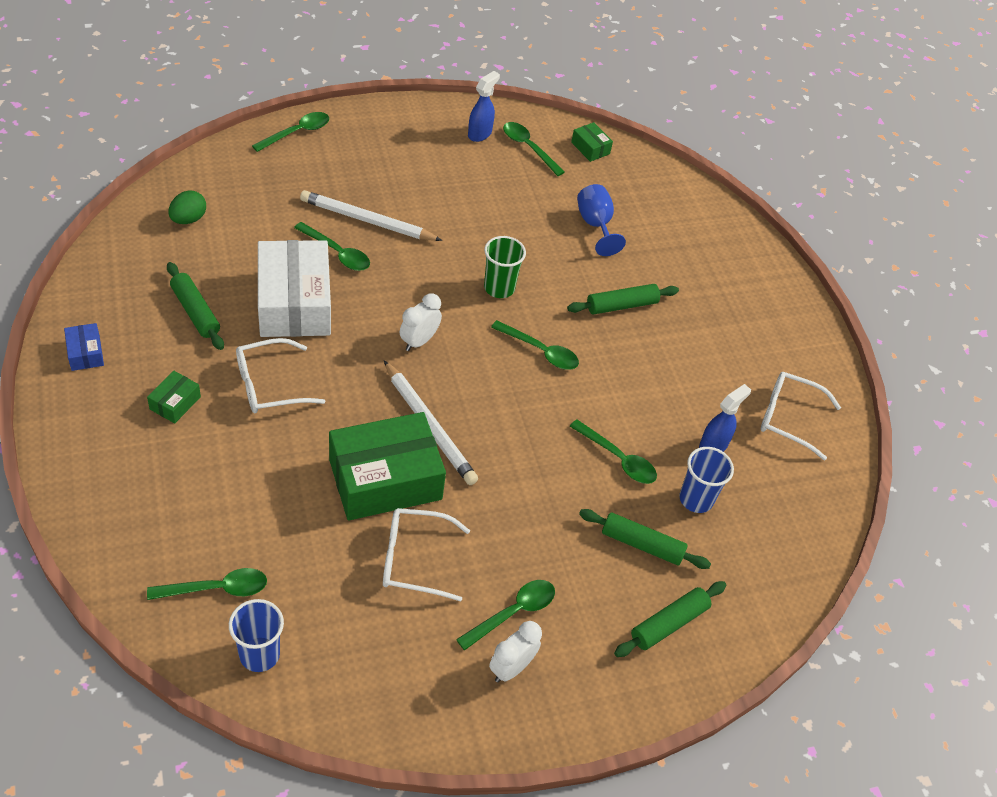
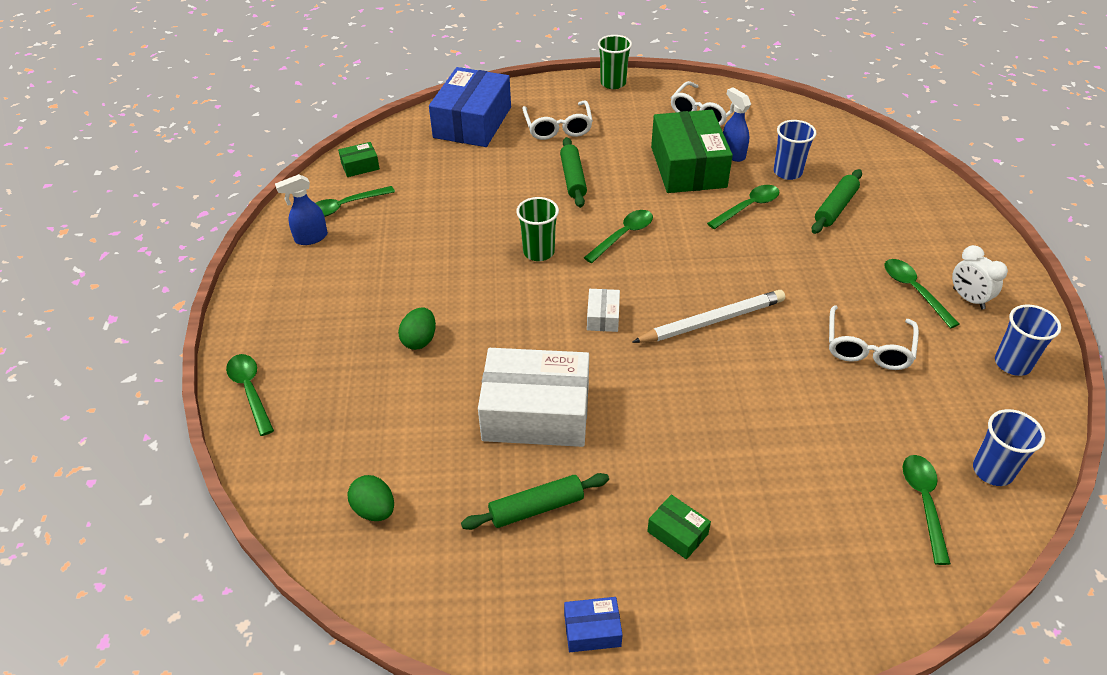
camera: 70 degrees left, 5 degrees down
white glasses [236,338,325,413] -> white glasses moved to [522,100,593,140]
green spoon [294,222,370,271] -> none
white pencil [300,190,443,241] -> green egg [398,307,436,350]
green box [329,412,446,520] -> green box moved to [651,110,733,193]
white clock [400,294,442,351] -> white box [587,289,620,332]
blue spray bottle [468,71,500,142] -> blue spray bottle turned 75 degrees counterclockwise [275,174,328,245]
blue goblet [577,184,626,256] -> none
green rolling pin [614,581,726,657] -> none
none -> blue box [429,67,511,147]
none -> green cup [598,35,632,89]
none -> blue cup [995,305,1061,376]

